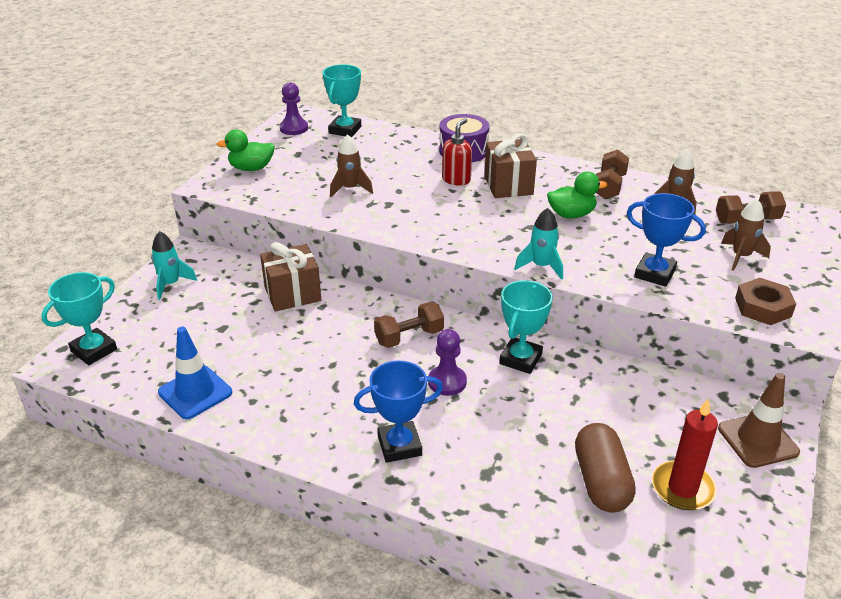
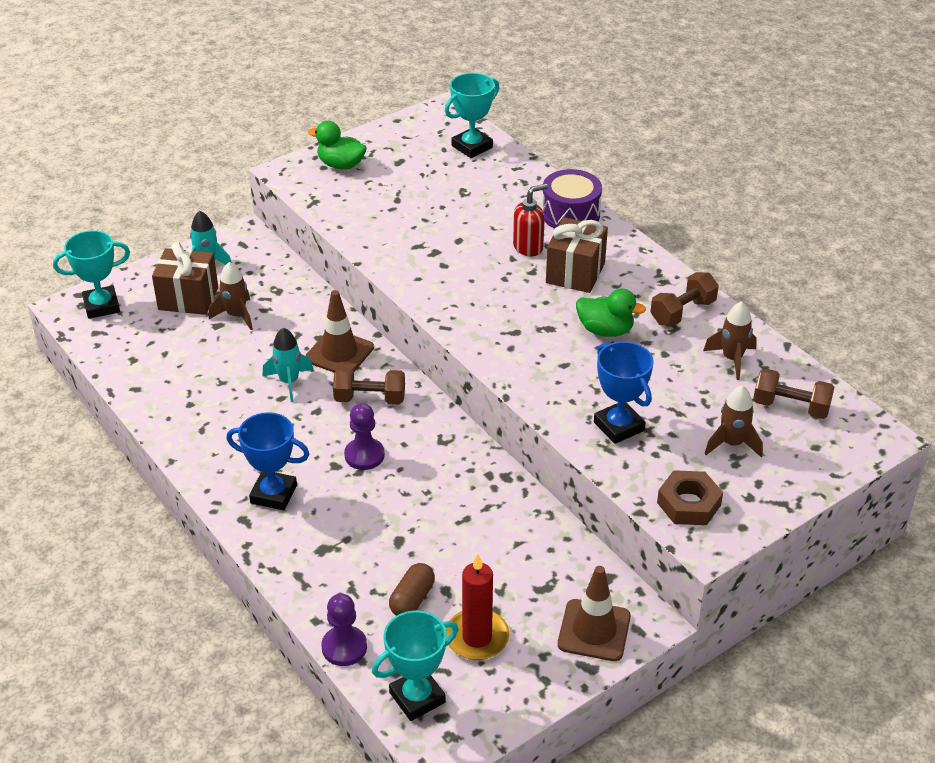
camera: 30 degrees right, 5 degrees up
blue traffic cone [158,327,232,419] -> none
brown gift [260,242,321,312] -> brown gift moved to [152,242,218,315]
purple pawn [279,82,308,135] -> purple pawn moved to [321,594,367,666]
brown rocket [330,134,373,197] -> brown rocket moved to [209,262,253,330]
turquoise trophy [499,280,553,374] -> turquoise trophy moved to [372,611,458,721]
turquoise rocket [514,208,563,280] -> turquoise rocket moved to [262,328,313,402]
brown capsule [575,423,636,513] -> brown capsule [389,563,435,616], size x0.64
none -> brown traffic cone [305,290,374,373]

